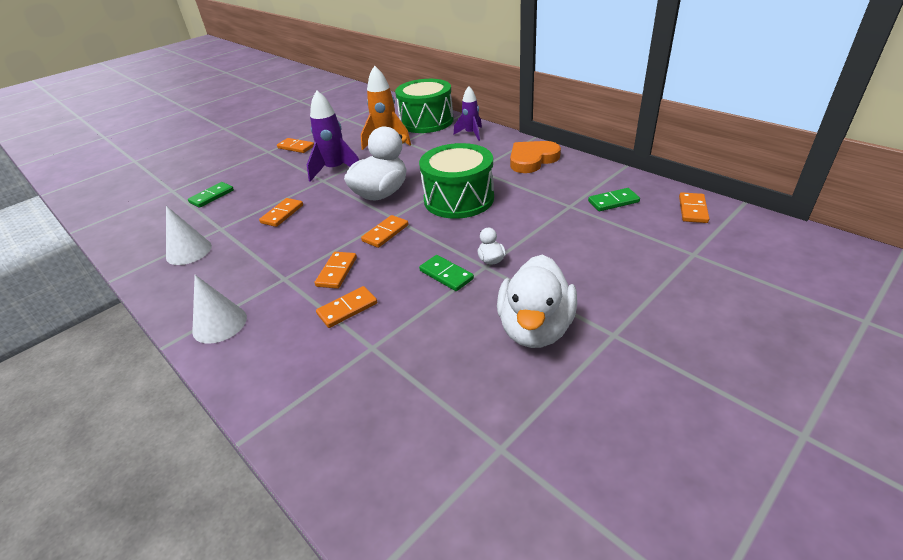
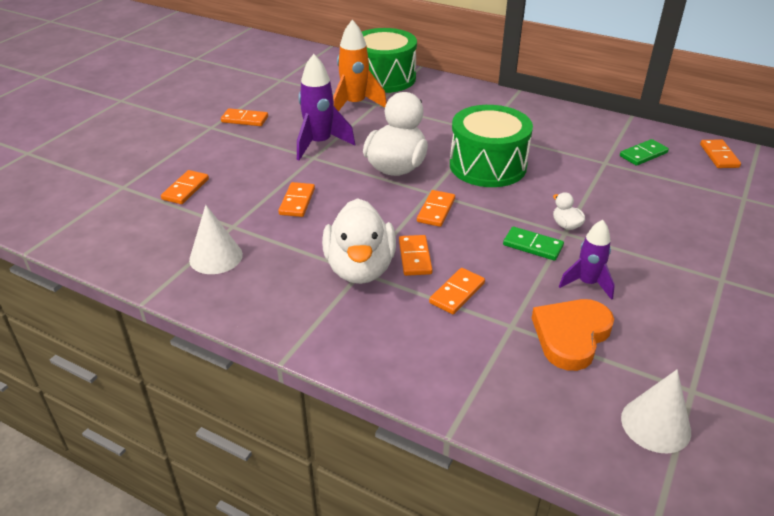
camera: 20 degrees left, 0 degrees up
green domino [188,182,234,208] -> orange domino [161,170,209,204]
white cone [192,275,247,344] -> white cone moved to [621,369,691,453]
purple rocket [454,86,482,141] -> purple rocket moved to [559,220,615,300]
white duck [497,254,577,348] -> white duck moved to [322,198,396,284]
orange heart [510,141,561,173] -> orange heart moved to [532,299,614,371]

